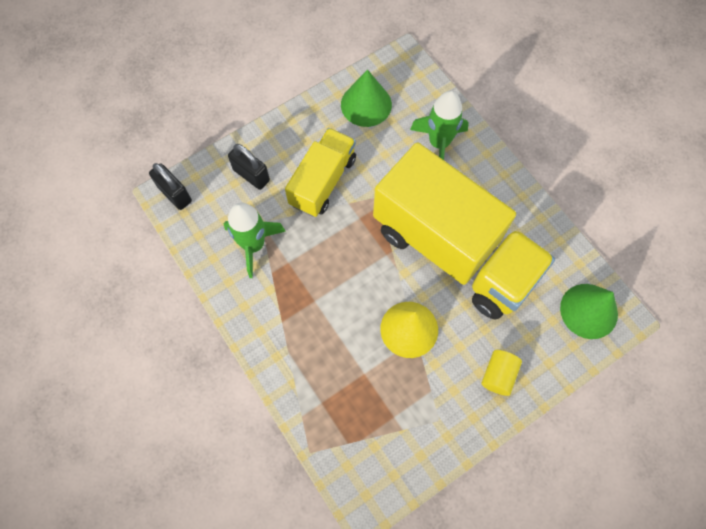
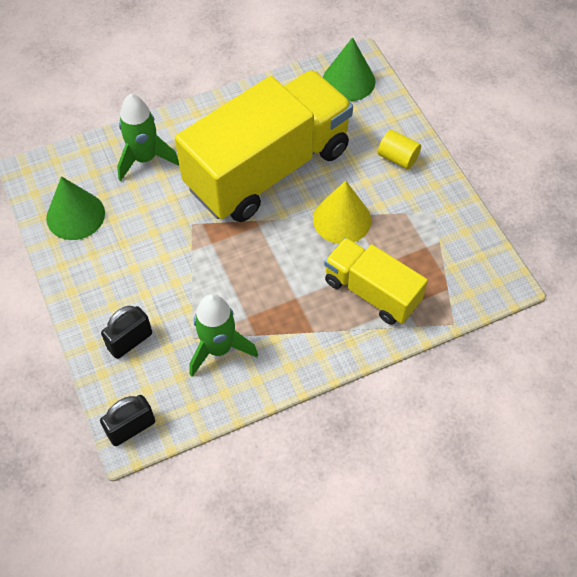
camera: 80 degrees left, 10 degrees down
yellow truck [285,128,356,217] -> yellow truck moved to [324,238,428,325]

